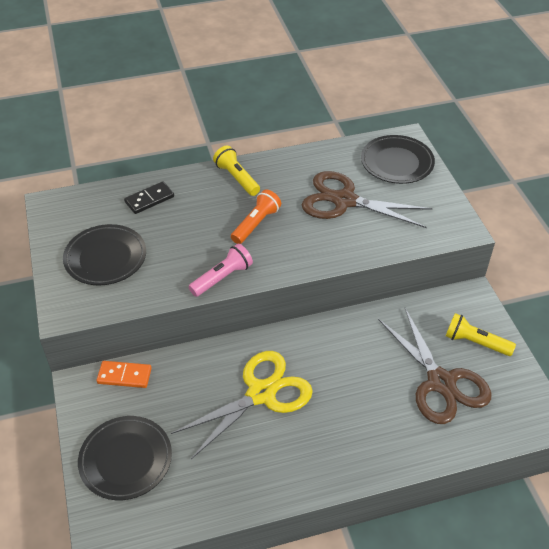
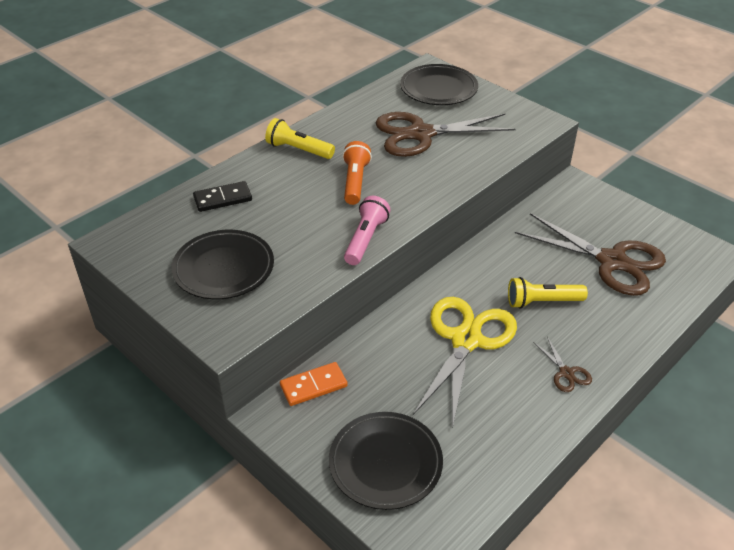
camera: 30 degrees left, 5 degrees down
black domino [124,182,174,214] -> black domino turned 45 degrees clockwise [193,181,252,212]
yellow flashlight [446,313,516,356] -> yellow flashlight moved to [508,277,588,309]
none -> brown scissors [533,337,592,392]

